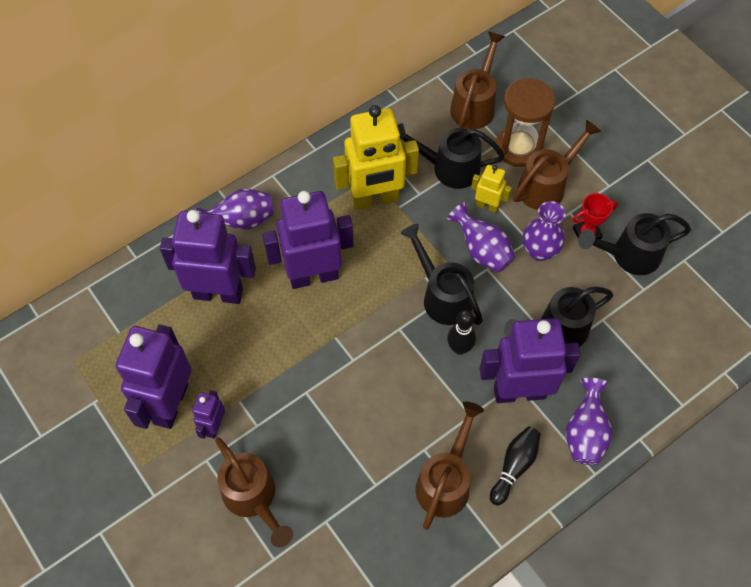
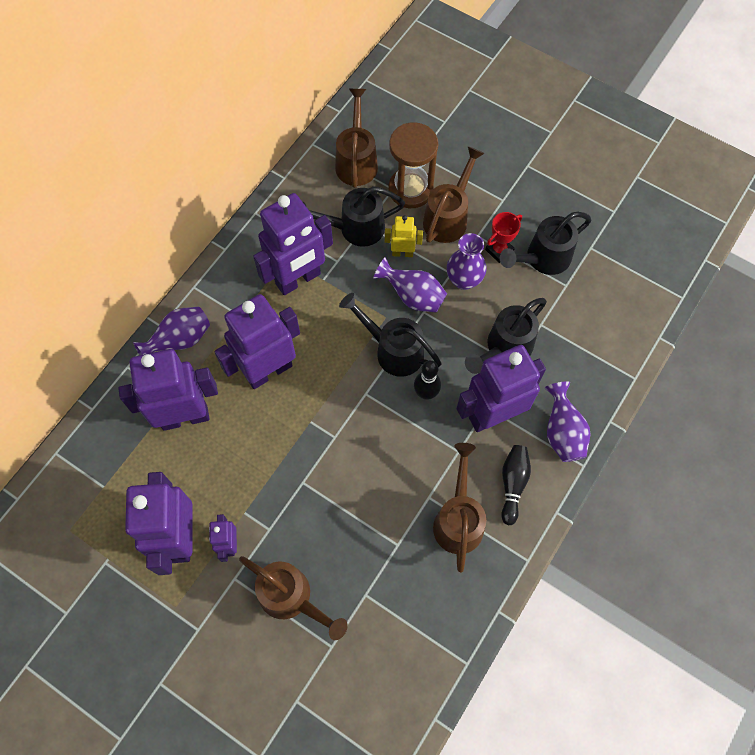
camera: 20 degrees left, 5 degrees up
yellow robot [333,105,419,210] -> purple robot [253,193,333,295]

